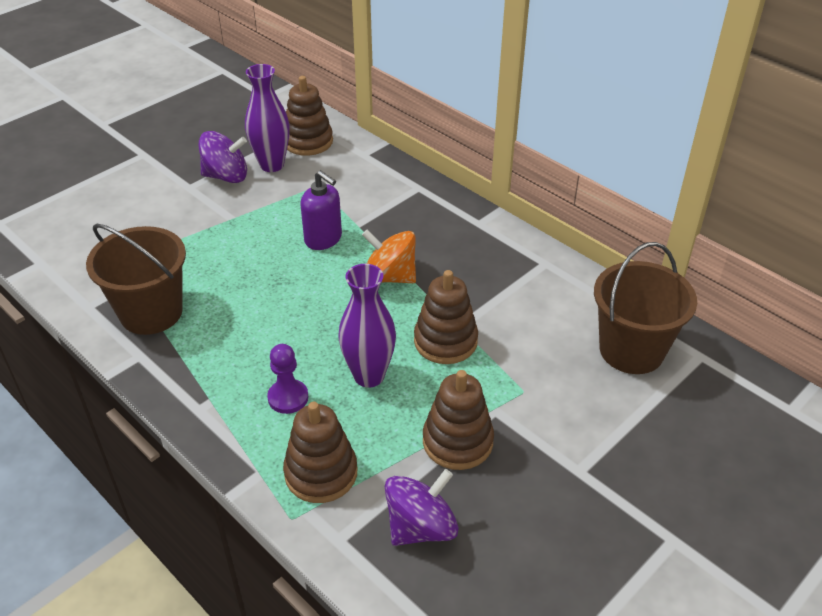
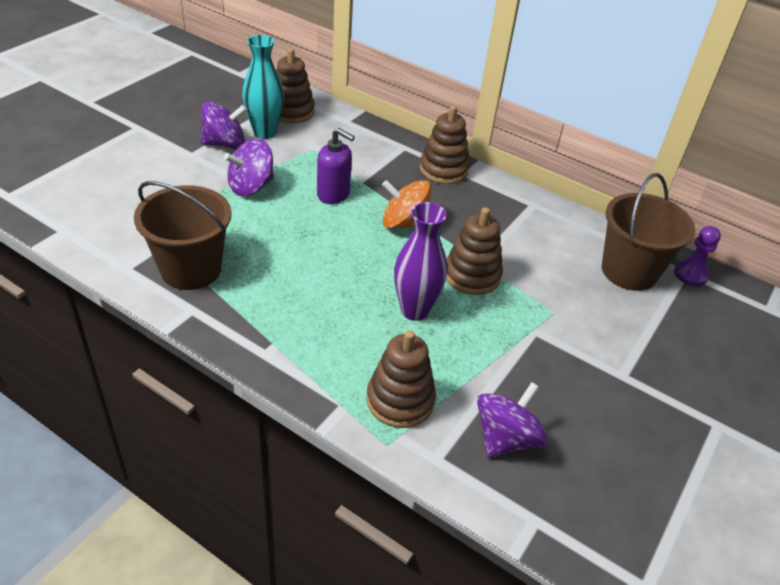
camera: 15 degrees left, 0 degrees up
purple vase [245,64,290,172] -> turquoise vase [242,35,284,139]
purple pawn [267,344,308,414] -> purple pawn moved to [674,226,721,286]
brown stacking toy [423,370,494,470] -> brown stacking toy moved to [420,105,470,184]
none -> purple spinning top [224,139,274,196]

